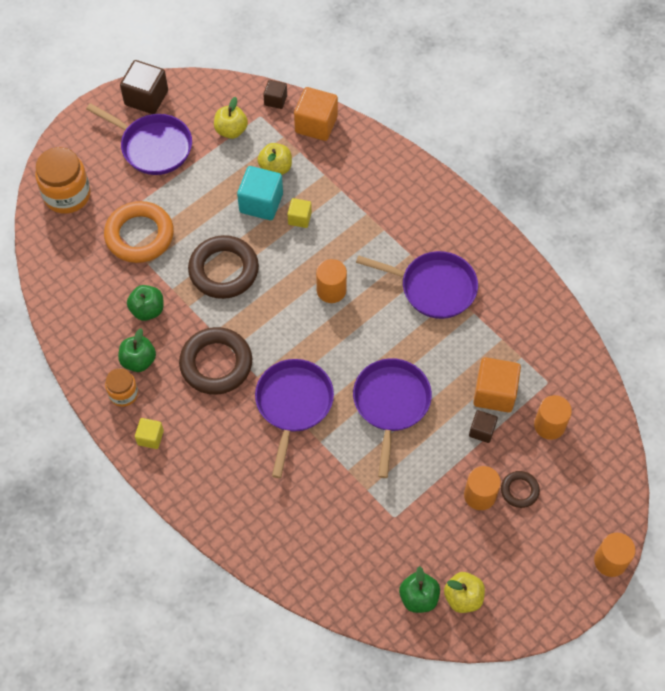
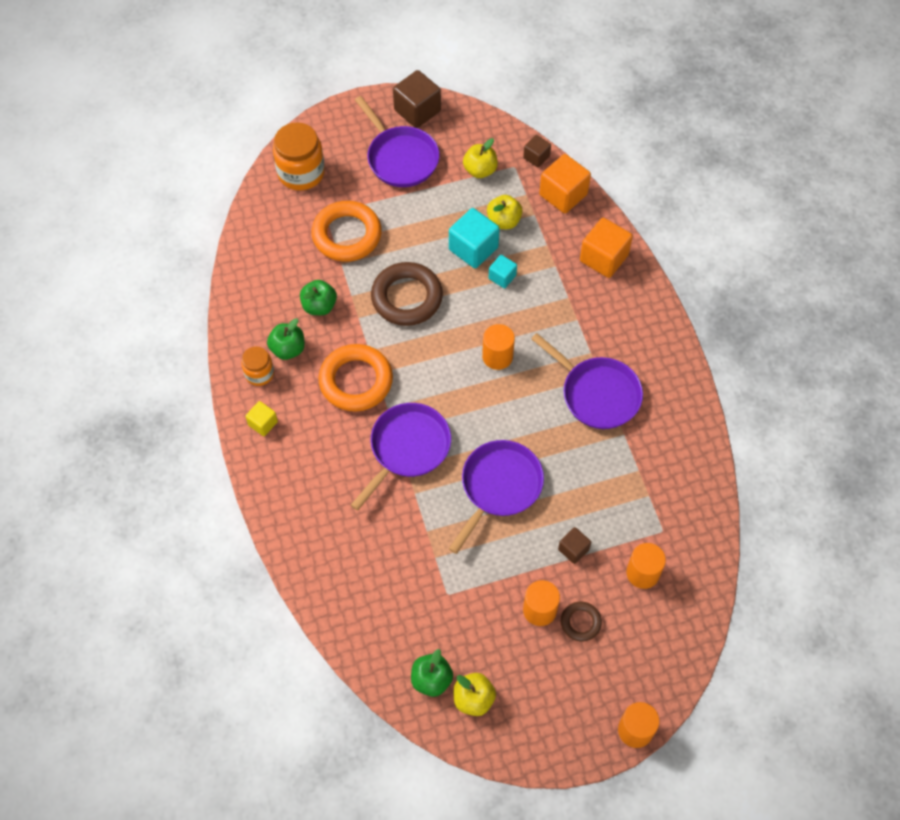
camera: 25 degrees right, 0 degrees up
brown ring [179,327,252,395] -> orange ring [318,344,393,412]
yellow cube [287,198,312,228] -> turquoise cube [489,255,517,288]
orange cube [473,357,521,412] -> orange cube moved to [580,218,633,278]

